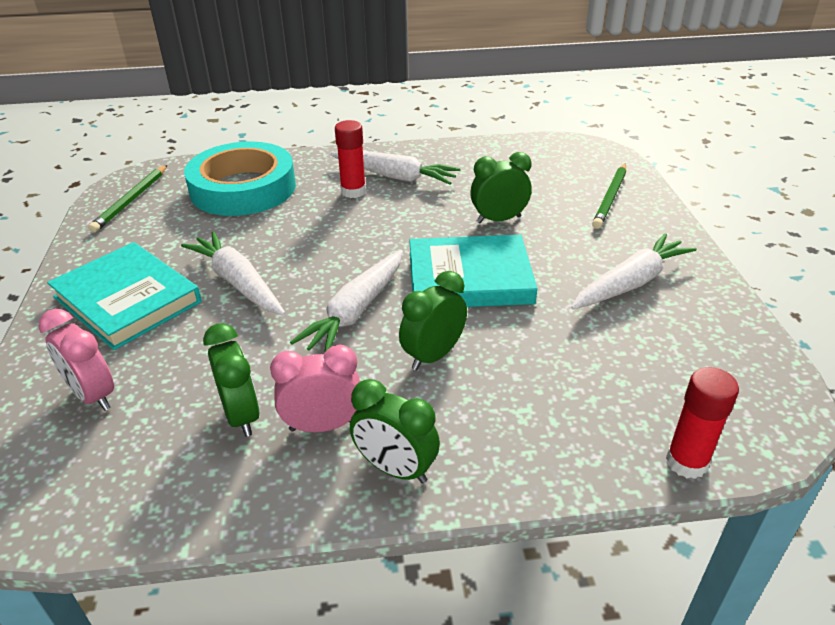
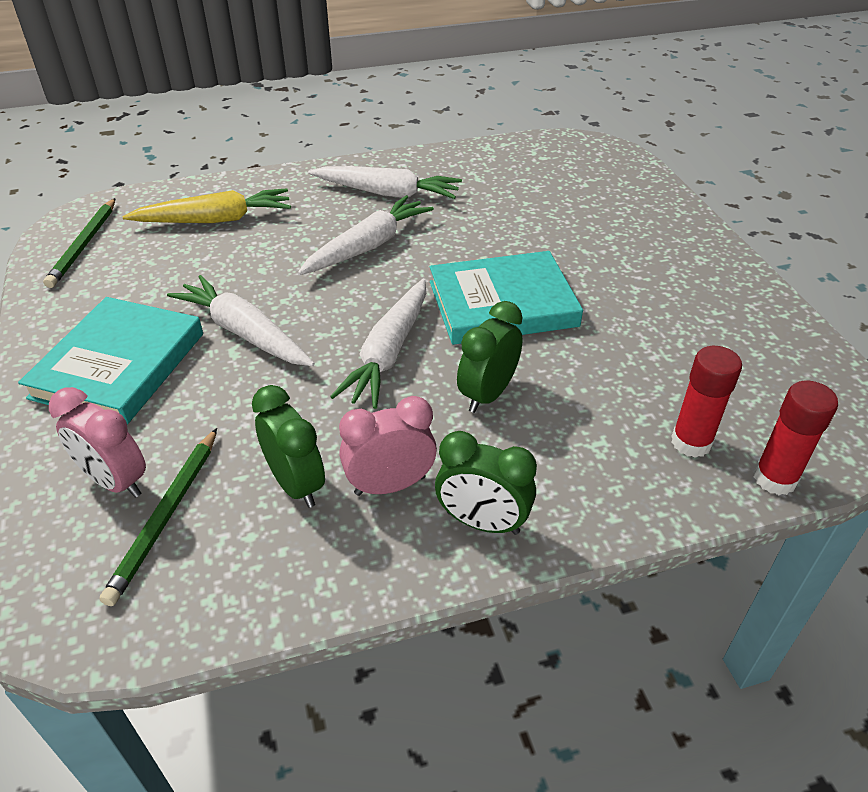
camera: 10 degrees left, 5 degrees up
turquoise book [47,242,202,350] -> turquoise book turned 75 degrees clockwise [18,297,203,425]
turquoise tape [184,142,296,216] -> yellow carrot [122,188,291,223]
red glue stick [335,120,366,198] -> red glue stick moved to [671,346,742,458]
green clock [470,152,531,223] -> none
white carrot [571,233,697,310] -> white carrot moved to [298,195,434,275]
green pencil [592,163,626,229] -> green pencil moved to [100,428,217,606]

